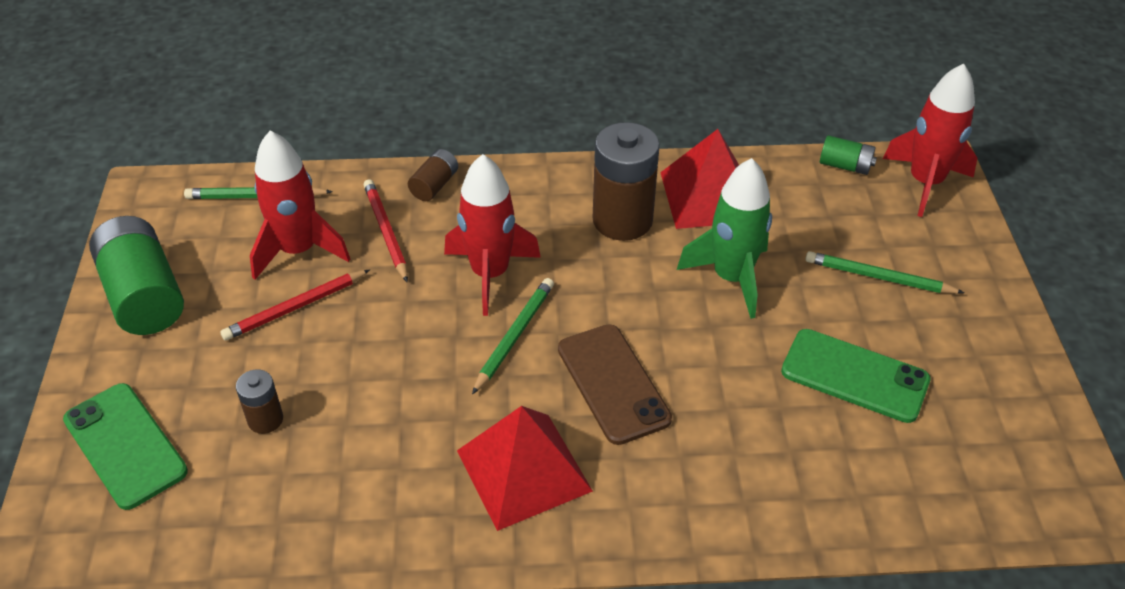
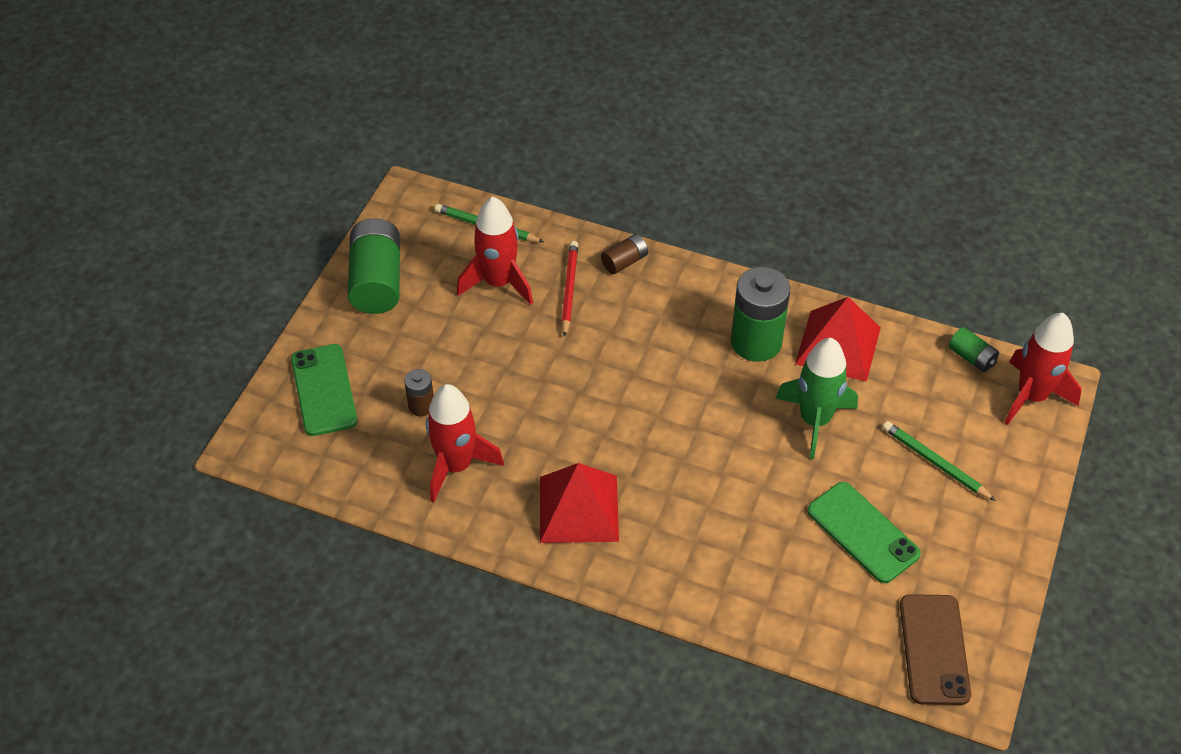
camera: 25 degrees right, 5 degrees up
red pencil [220,270,370,340] -> none
red rocket [444,154,541,316] -> red rocket moved to [426,384,504,503]
green pencil [472,278,554,394] -> none
brown phone [558,324,672,445] -> brown phone moved to [900,594,971,705]
brown battery [593,122,660,241] -> green battery [731,267,790,362]

